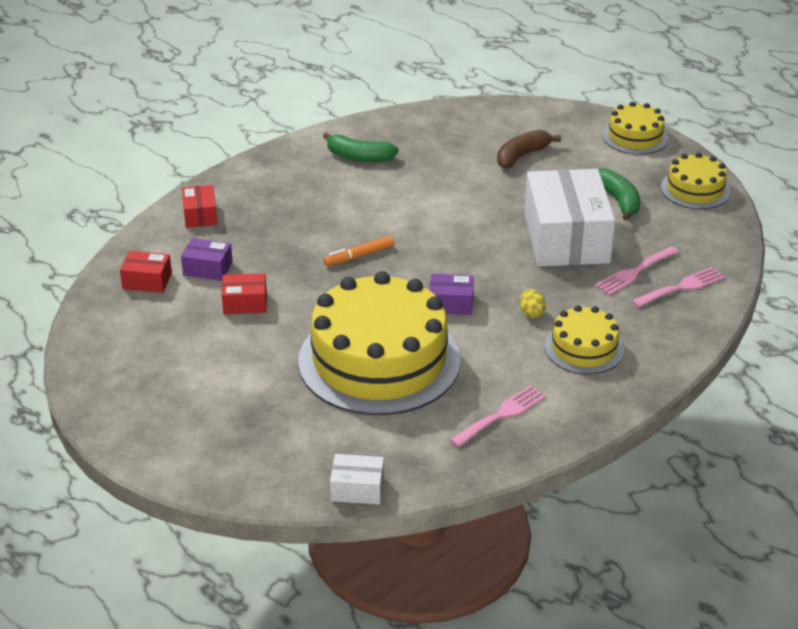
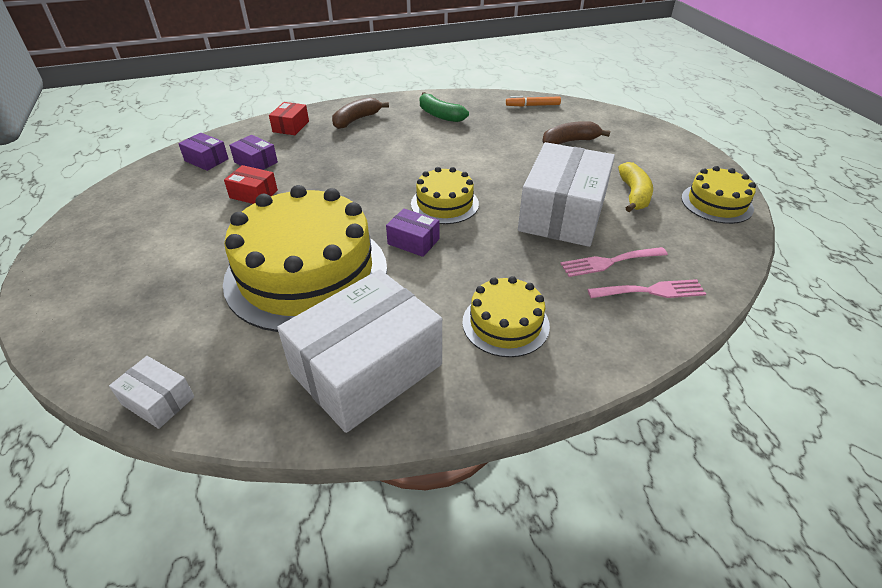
camera: 25 degrees right, 5 degrees up
red box [120,251,172,293] -> purple box [178,133,229,171]
orange marker [323,236,394,266] -> orange marker moved to [506,96,561,107]
pink fork [450,385,546,447] -> white box [277,269,442,433]
yellow egg [520,289,546,318] -> none
green banana [598,168,640,220] -> yellow banana [618,162,653,212]
yellow cake [603,102,668,155] -> yellow cake moved to [411,167,479,224]
none -> brown banana [332,97,389,129]

